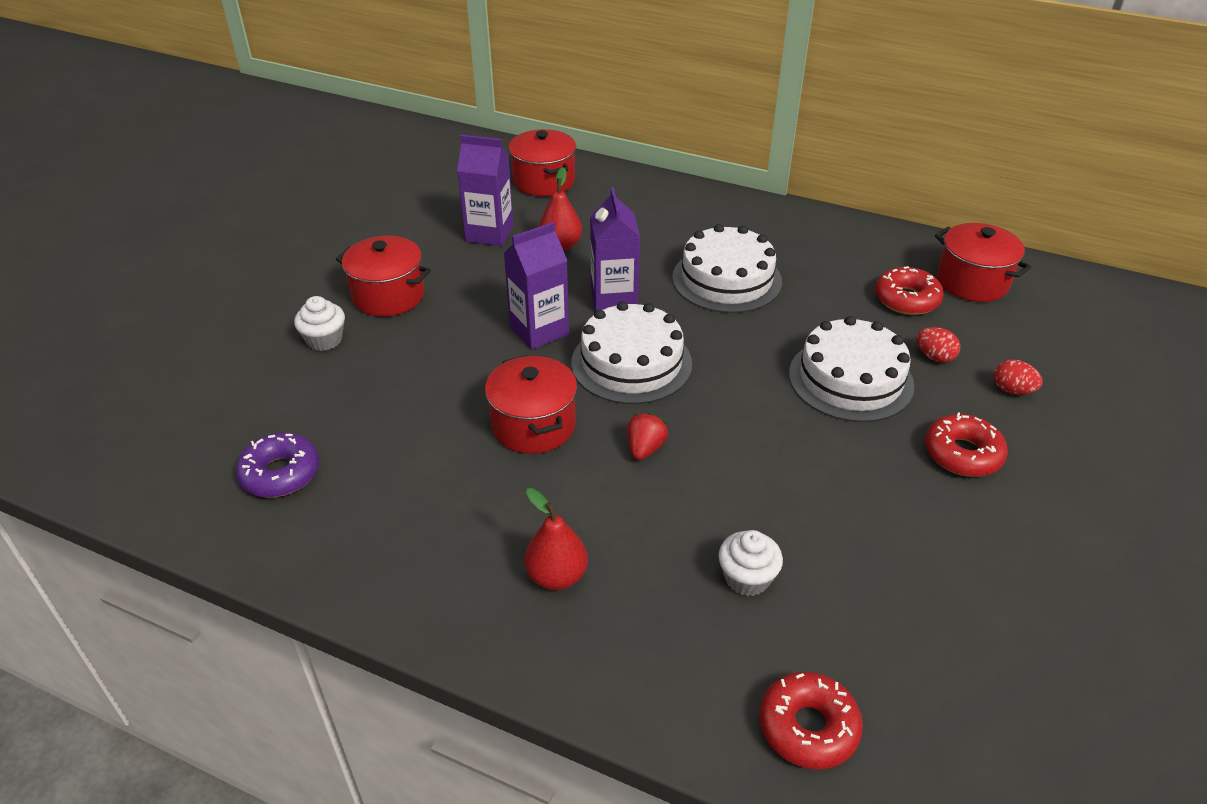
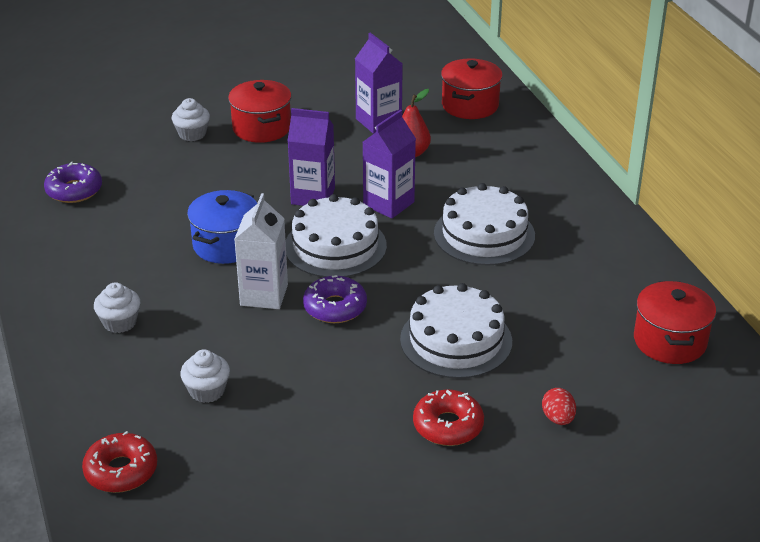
camera: 45 degrees right, 5 degrees down
red pot [485,355,577,454] -> blue pot [187,190,257,264]
red pear [524,488,588,590] -> white cupcake [94,282,140,333]
red strawberry [627,413,668,460] -> white carton [234,193,288,309]
red donut [875,266,944,315] -> none
red egg [917,327,960,363] -> none
none -> purple donut [303,275,367,323]

